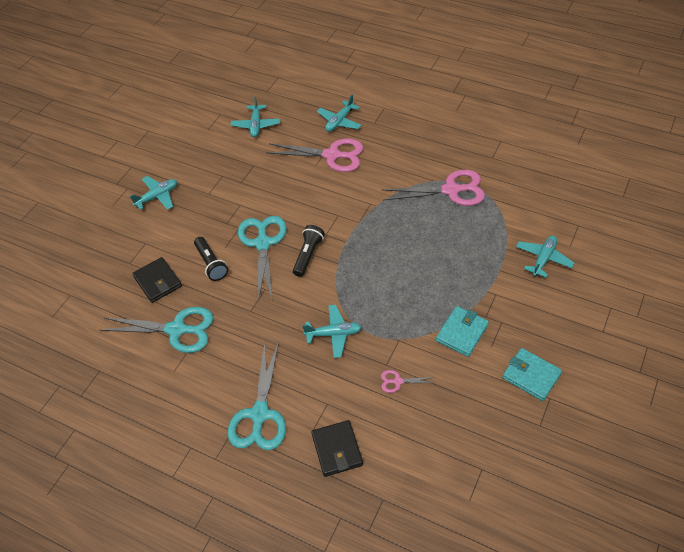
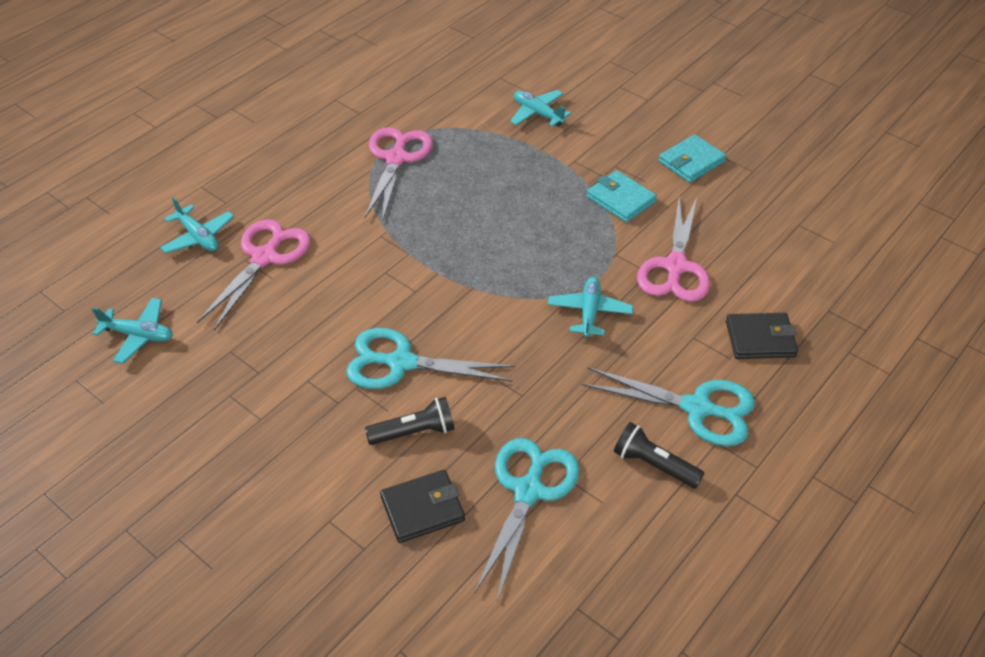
camera: 80 degrees left, 5 degrees down
turquoise plane [130,176,177,210] -> none
black flashlight [293,225,325,277] -> black flashlight moved to [614,422,705,488]
pink scissors [381,370,435,393] -> pink scissors [637,198,710,302], size x2.23

